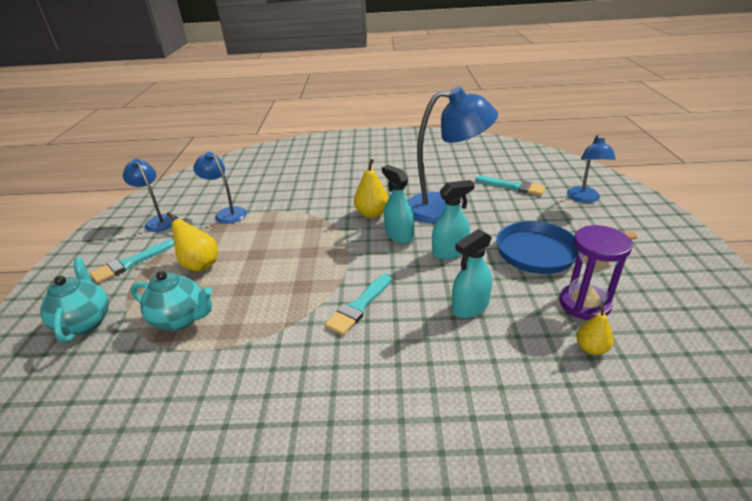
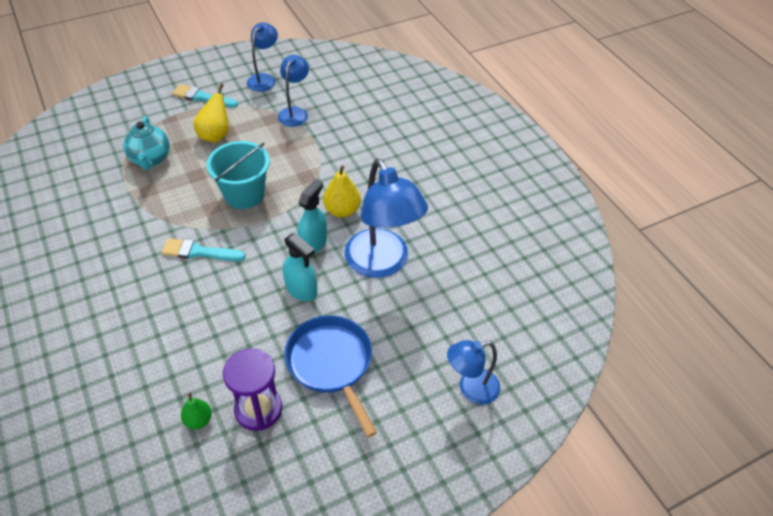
camera: 60 degrees right, 15 degrees up
turquoise teapot [40,257,109,343] -> none
turquoise spray bottle [452,229,492,318] -> none
turquoise brush [476,176,546,196] -> none
yellow pear [576,305,613,355] -> green pear [181,393,212,429]
none -> turquoise bucket [207,141,270,209]

